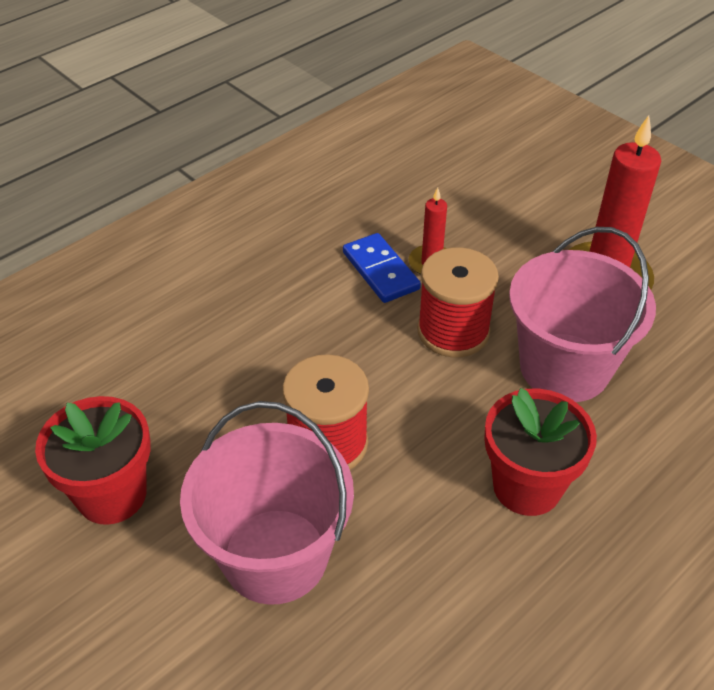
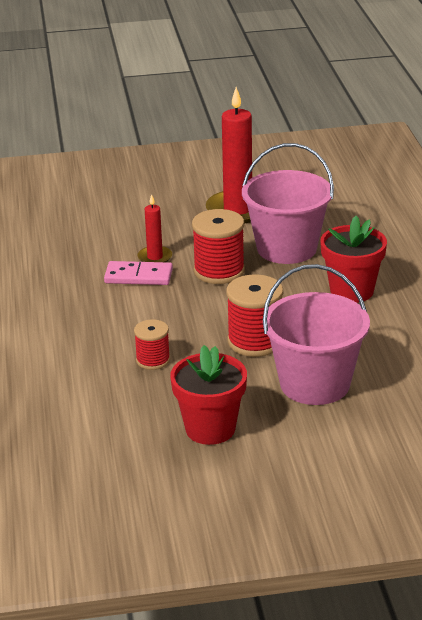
camera: 55 degrees left, 15 degrees down
blue domino [343,233,421,303] -> pink domino [104,261,173,285]
none -> red spool [134,319,170,370]

